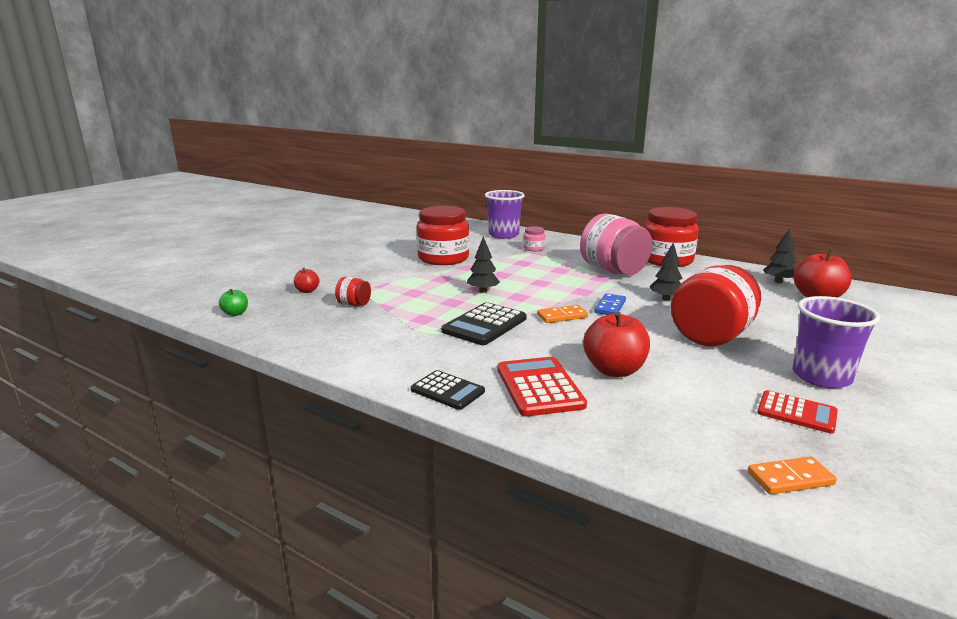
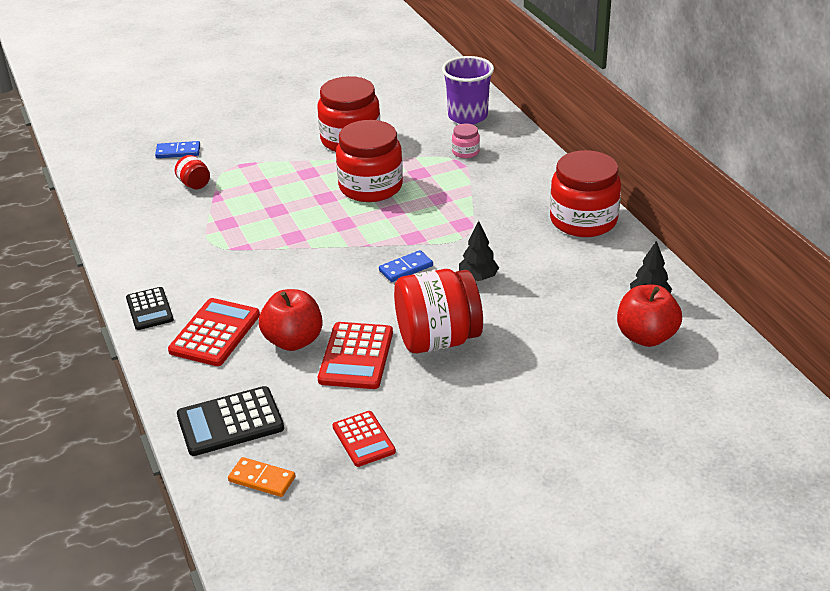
camera: 35 degrees right, 15 degrees up
green apple [219,289,248,316] -> none
red apple [294,268,319,293] -> blue domino [155,141,200,158]
black calculator [441,302,526,345] -> black calculator moved to [177,386,284,456]
black tree [467,236,500,293] -> none
orange domino [537,305,588,323] -> none
pink jar [580,213,652,275] -> none
purple cup [792,296,880,389] -> none
none -> red calculator [318,322,393,389]
none -> red jar [336,120,403,202]

